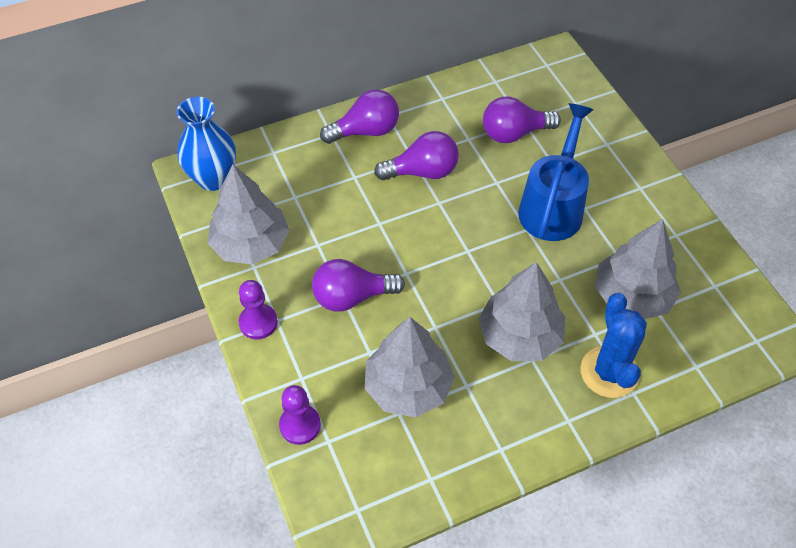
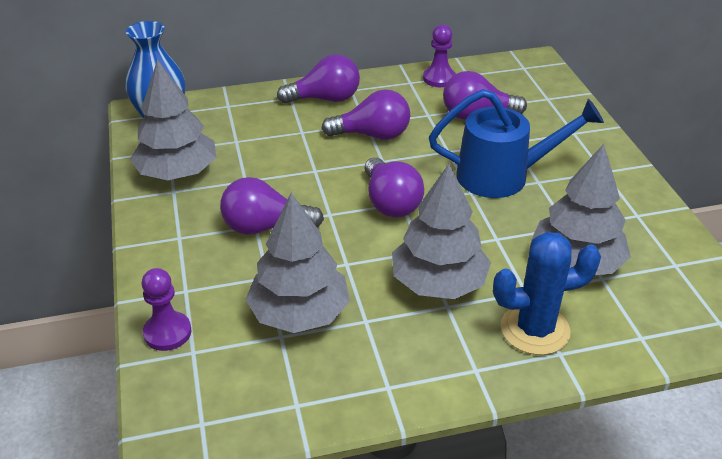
camera: 10 degrees right, 15 degrees down
purple pawn [238,280,278,339] -> purple pawn moved to [423,24,456,87]
blue watering can [518,103,594,241] -> blue watering can turned 60 degrees clockwise [429,89,604,198]
blue cactus [580,293,647,398] -> blue cactus turned 75 degrees clockwise [493,232,601,355]
none -> purple light bulb [365,157,424,217]

